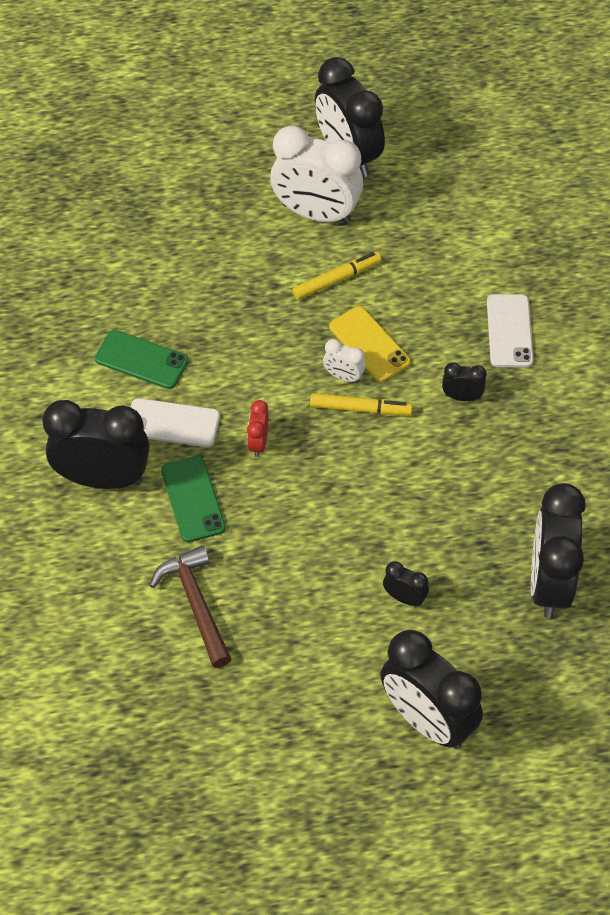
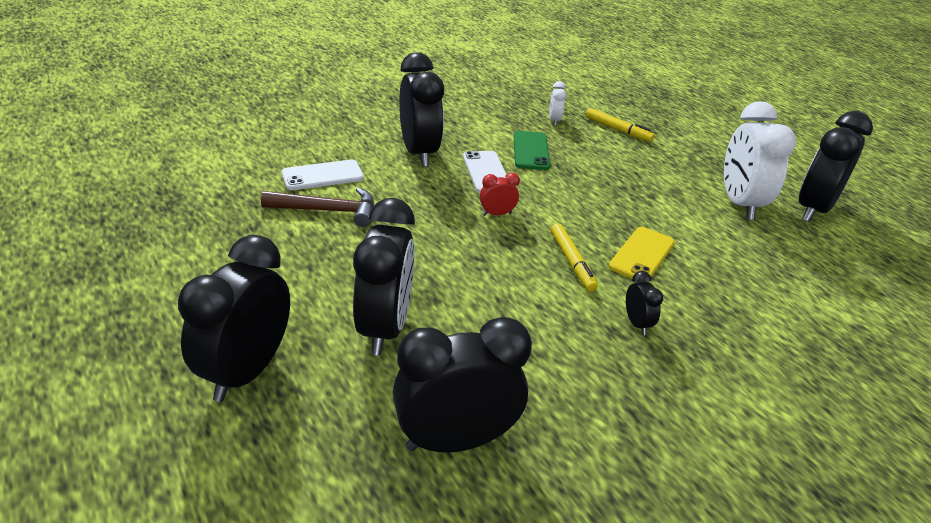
camera: 65 degrees right, 20 degrees down
brown hammer [150,545,231,668] -> brown hammer turned 45 degrees clockwise [261,187,374,227]
green phone [161,456,226,542] -> none
yellow marker [293,252,381,300] -> yellow marker moved to [586,108,655,142]
white clock [323,339,366,383] -> white clock moved to [549,81,566,126]
black clock [383,561,429,606] -> black clock [353,198,415,355], size x2.27
white phone [487,294,534,367] -> white phone moved to [281,160,364,190]

